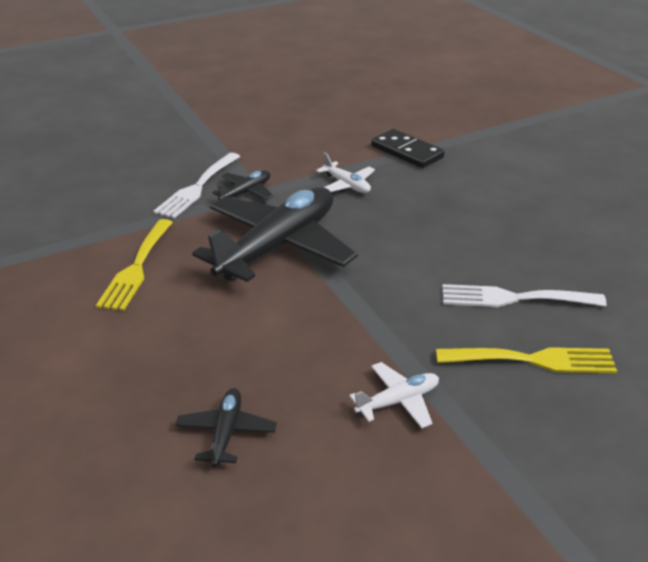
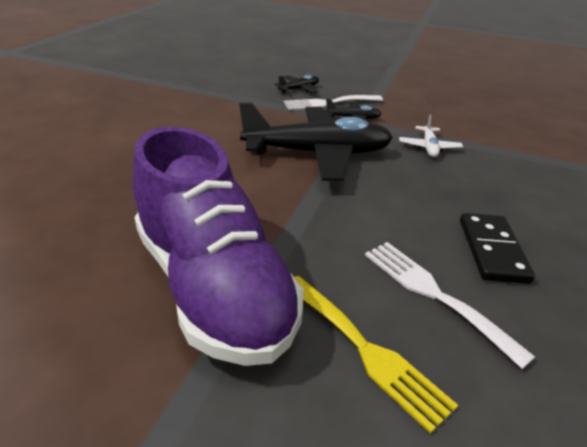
camera: 45 degrees right, 0 degrees up
yellow fork [96,219,173,311] -> none
black plane [175,388,277,467] -> black plane moved to [274,75,319,93]
white plane [349,362,439,428] -> purple shoe [133,127,304,366]
black domino [371,129,445,168] -> black domino moved to [460,213,535,284]

